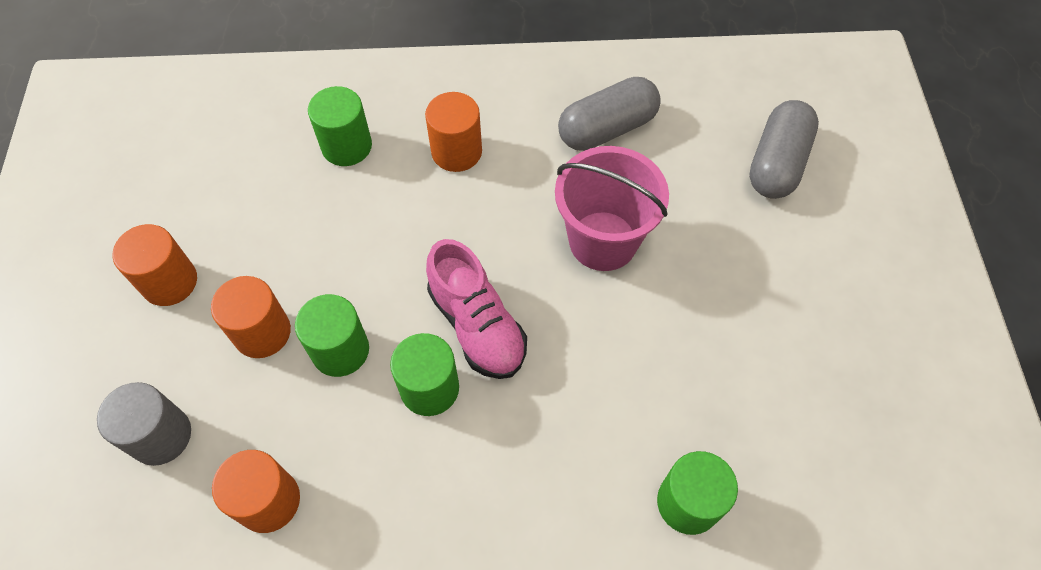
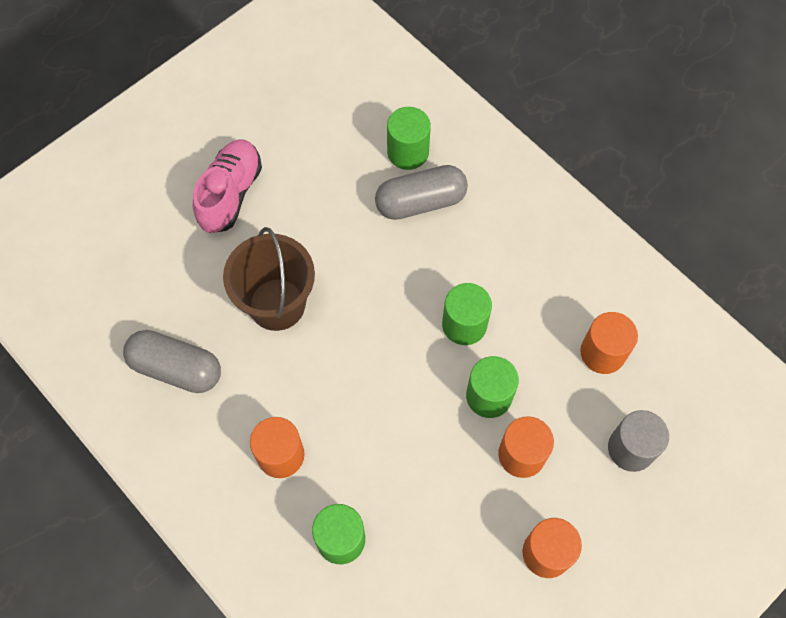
camera: 130 degrees left, 5 degrees up
pink shoe [426,239,527,379] -> pink shoe moved to [193,139,262,233]
pink bucket [555,146,669,271] -> brown bucket [223,227,315,331]
grey capsule [749,100,819,199] -> grey capsule moved to [375,165,468,220]

